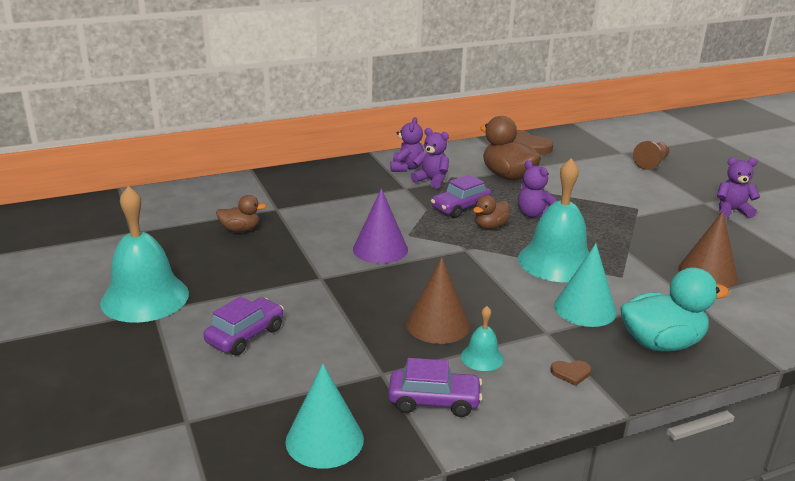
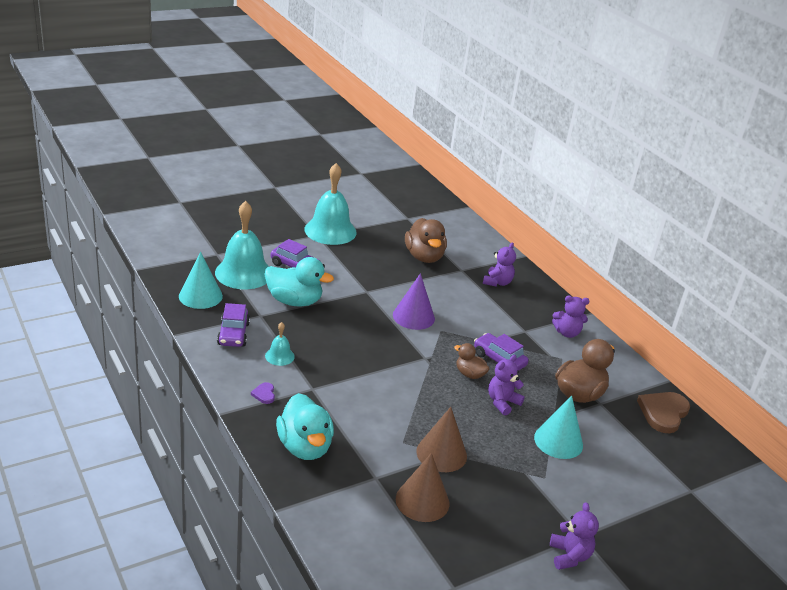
camera: 80 degrees right, 5 degrees up
brown duck [216,195,266,232] -> brown duck [405,218,447,263], size x1.79
brown cone [406,257,470,344] -> brown cone moved to [416,407,467,472]
purple teddy bear [411,128,449,188] -> purple teddy bear moved to [483,242,516,287]
turquoise bell [518,158,589,282] -> turquoise bell moved to [215,201,269,289]
brown heart [550,361,591,386] -> purple heart [251,382,275,404]
turquoise cone [554,244,617,327] -> turquoise cone moved to [534,395,583,459]
brown pawn [633,141,669,170] -> none
none -> turquoise duck [264,257,334,306]

